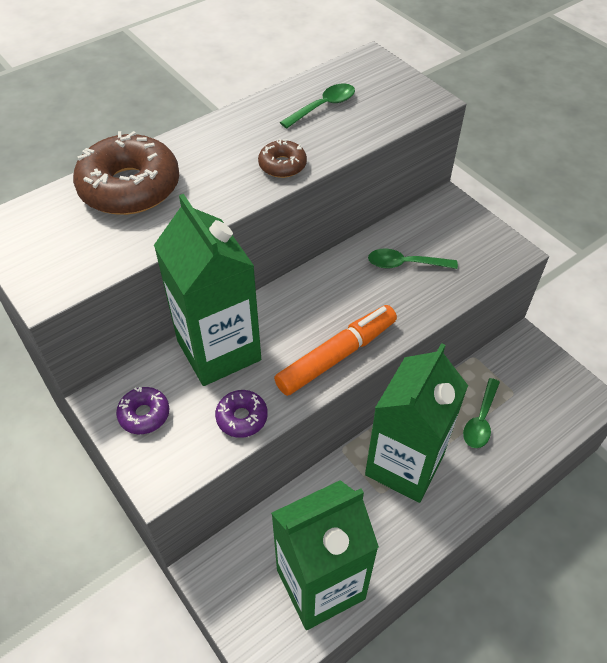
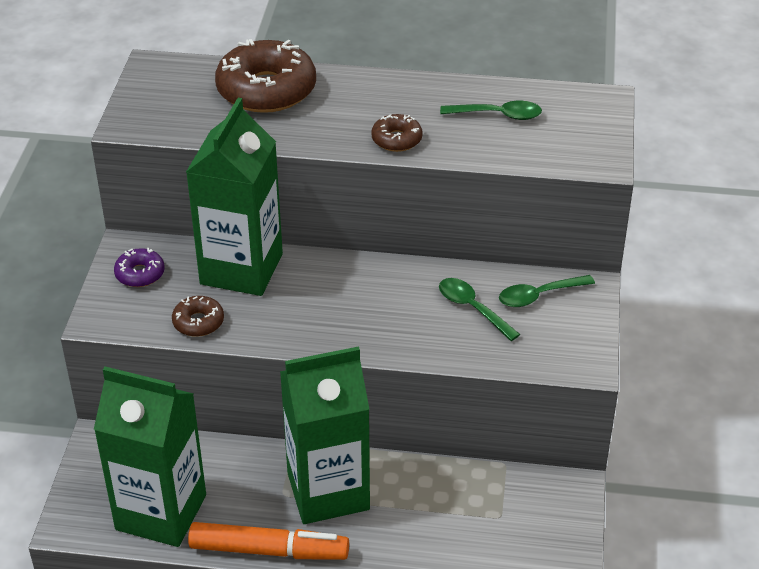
camera: 45 degrees right, 10 degrees down
purple donut [215,390,268,438] -> brown donut [172,296,224,337]
orange marker [274,305,397,396] -> orange marker moved to [188,522,349,560]
green spoon [463,378,500,448] -> green spoon moved to [499,275,595,307]

